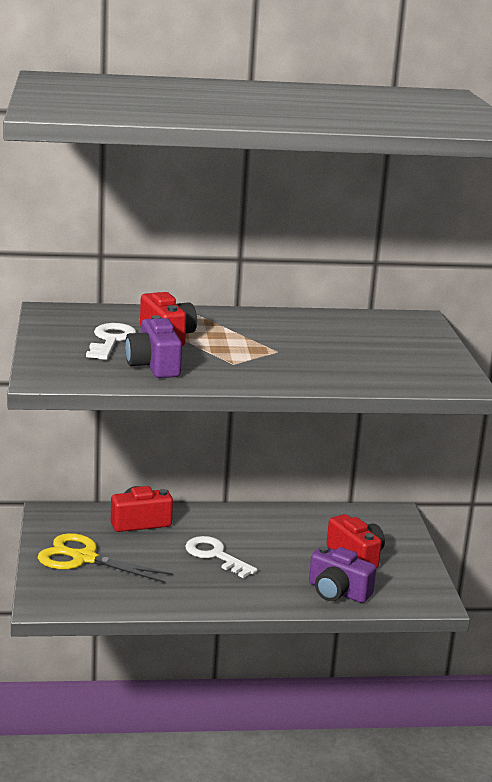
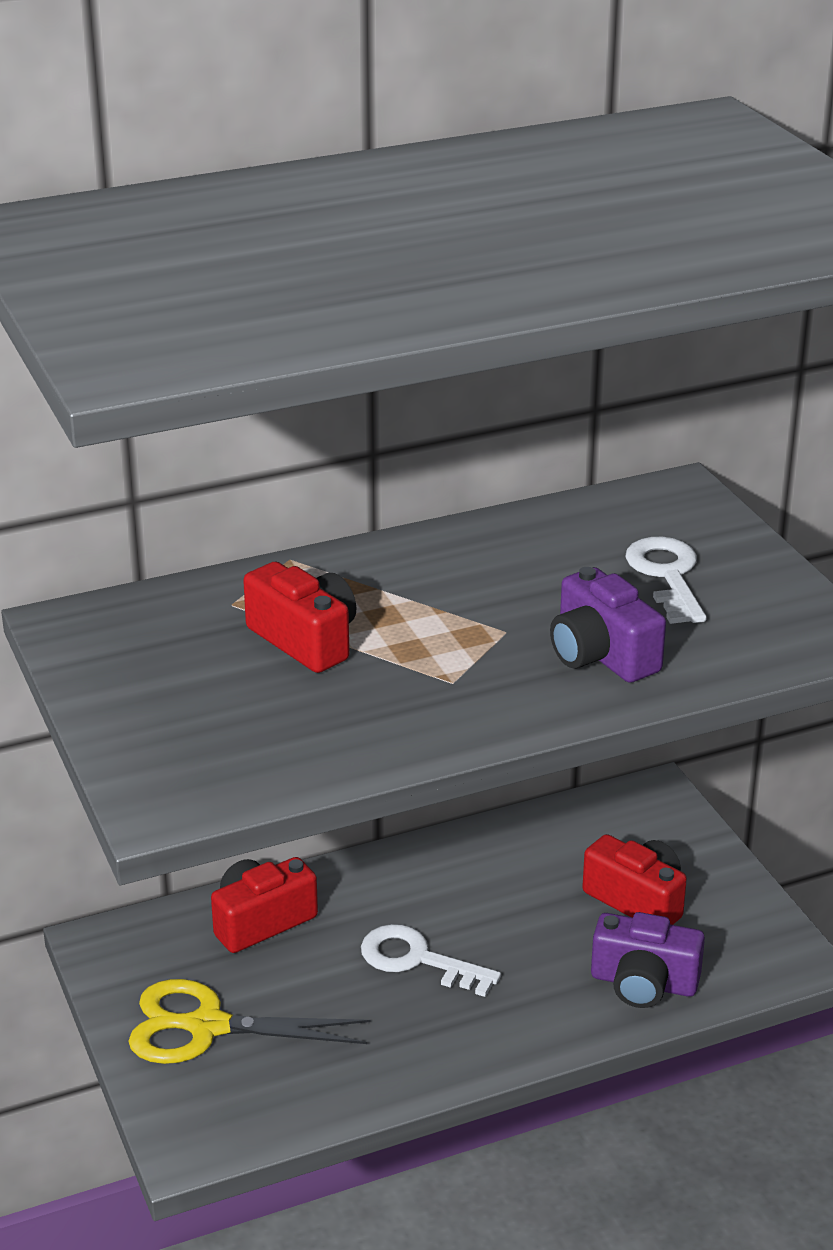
camera: 15 degrees left, 10 degrees up
white key [86,323,137,360] -> white key moved to [626,537,707,624]
purple camera [125,315,182,378] -> purple camera moved to [550,567,666,683]

